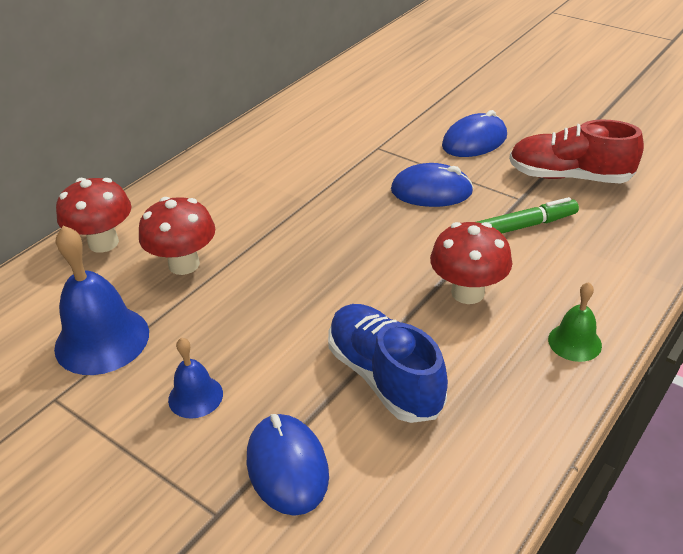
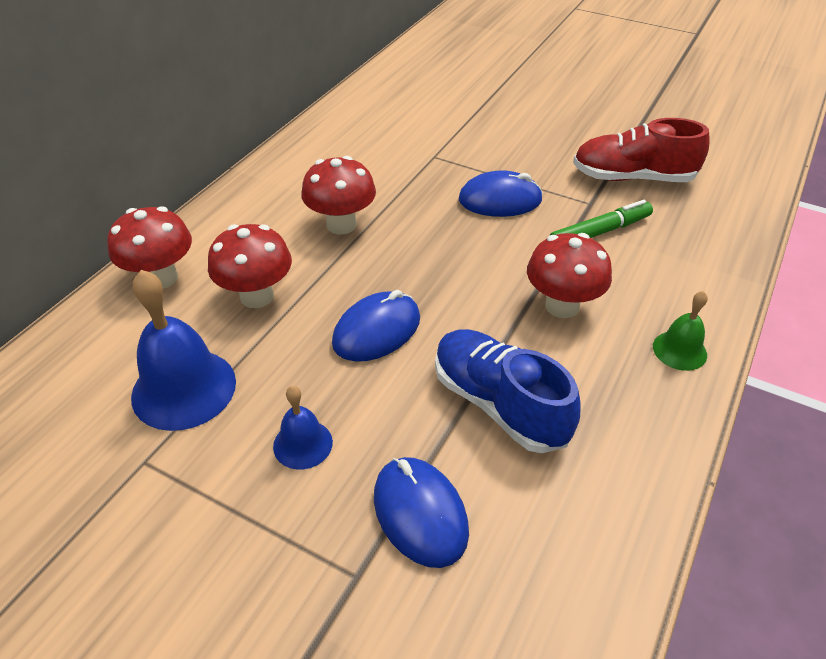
camera: 10 degrees left, 5 degrees up
blue mouse [442,110,507,157] -> blue mouse moved to [332,290,420,362]
none -> red mushroom [301,156,376,234]

